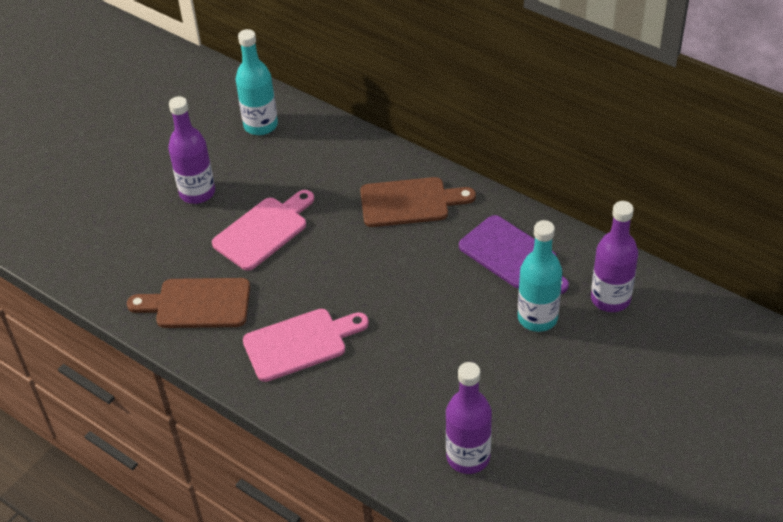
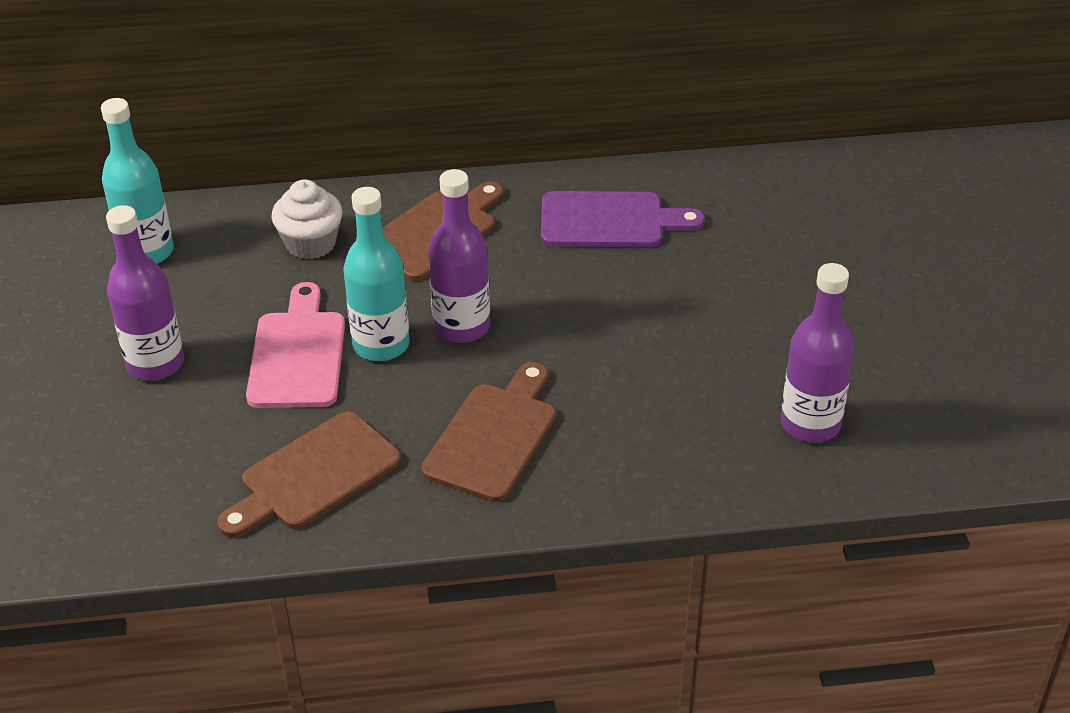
camera: 45 degrees left, 5 degrees down
pink cutting board [243,309,369,382] -> brown cutting board [421,362,556,502]
turquoise bottle [518,220,562,332] -> turquoise bottle moved to [344,187,410,361]
purple bottle [591,201,638,312] -> purple bottle moved to [428,169,490,343]
none -> white cupcake [271,179,342,259]

